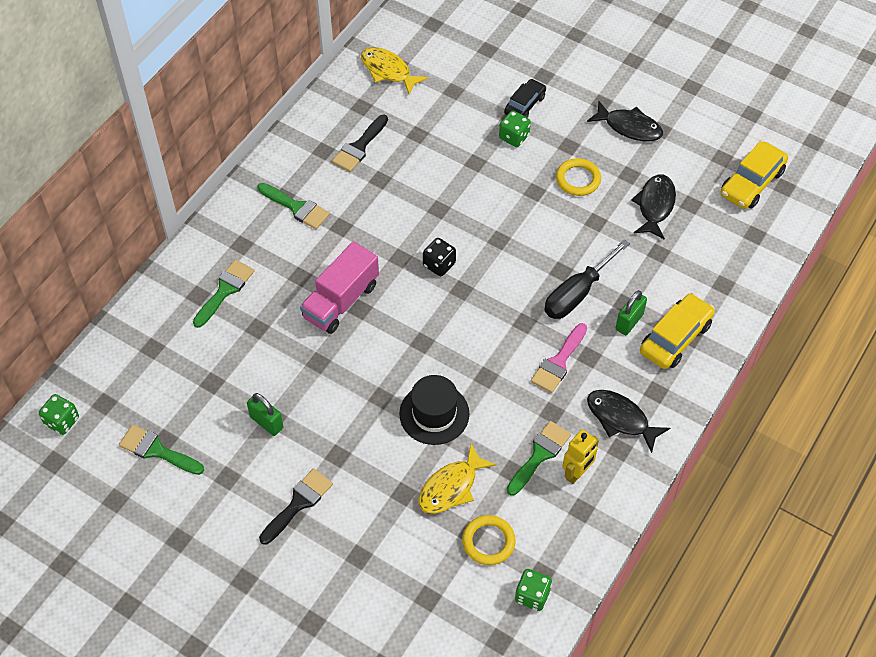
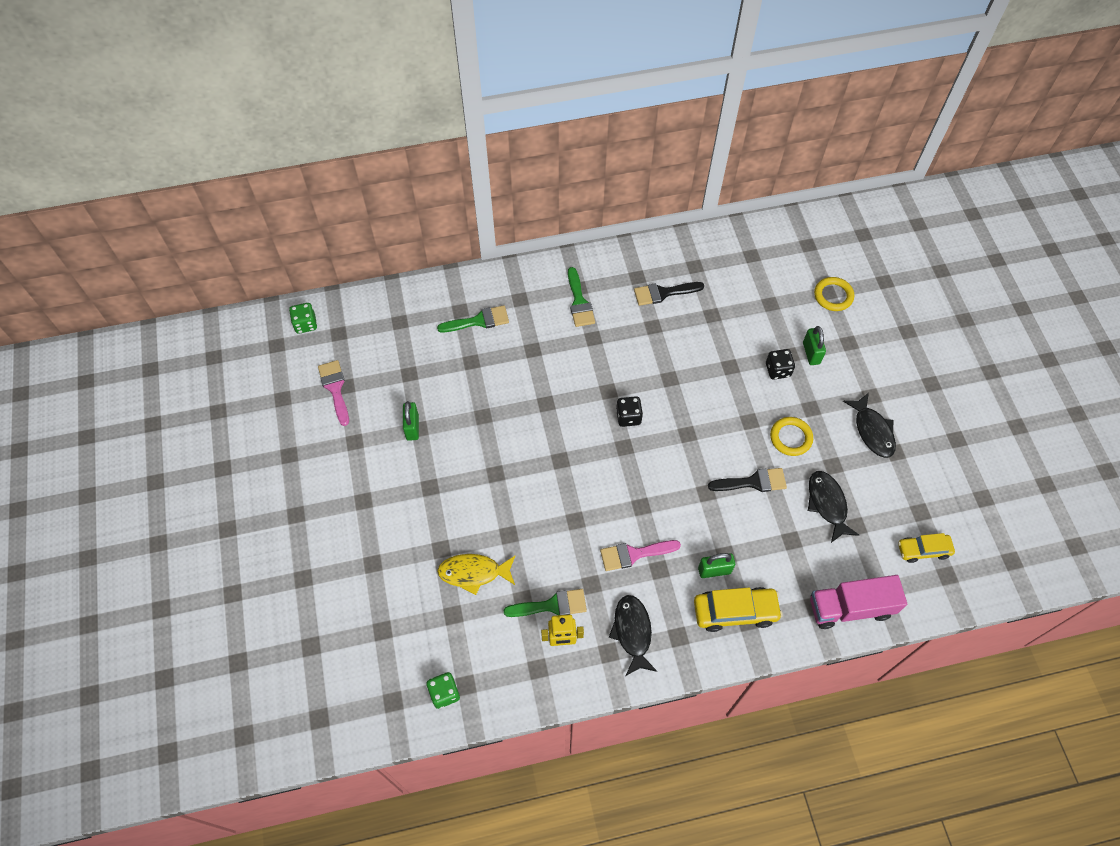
camera: 45 degrees right, 5 degrees up
green brush [119,425,204,475] -> pink brush [318,360,349,426]
black brush [259,468,333,545] -> black brush moved to [708,468,787,492]
pink truck [300,241,379,334] -> pink truck moved to [810,575,907,629]
yellow fish [361,47,428,95] -> none
black hat [399,375,469,445] -> none
yellow ring [462,515,516,565] -> yellow ring moved to [814,277,854,311]
green dice [499,111,531,147] -> black dice [766,349,795,380]
black car [504,79,546,118] -> green padlock [803,326,826,365]
black screwdriver [544,239,630,319] -> none
black fish [631,174,676,240] -> black fish turned 75 degrees counterclockwise [808,471,859,543]
yellow car [721,141,788,209] -> yellow car [898,533,955,563], size x0.66

